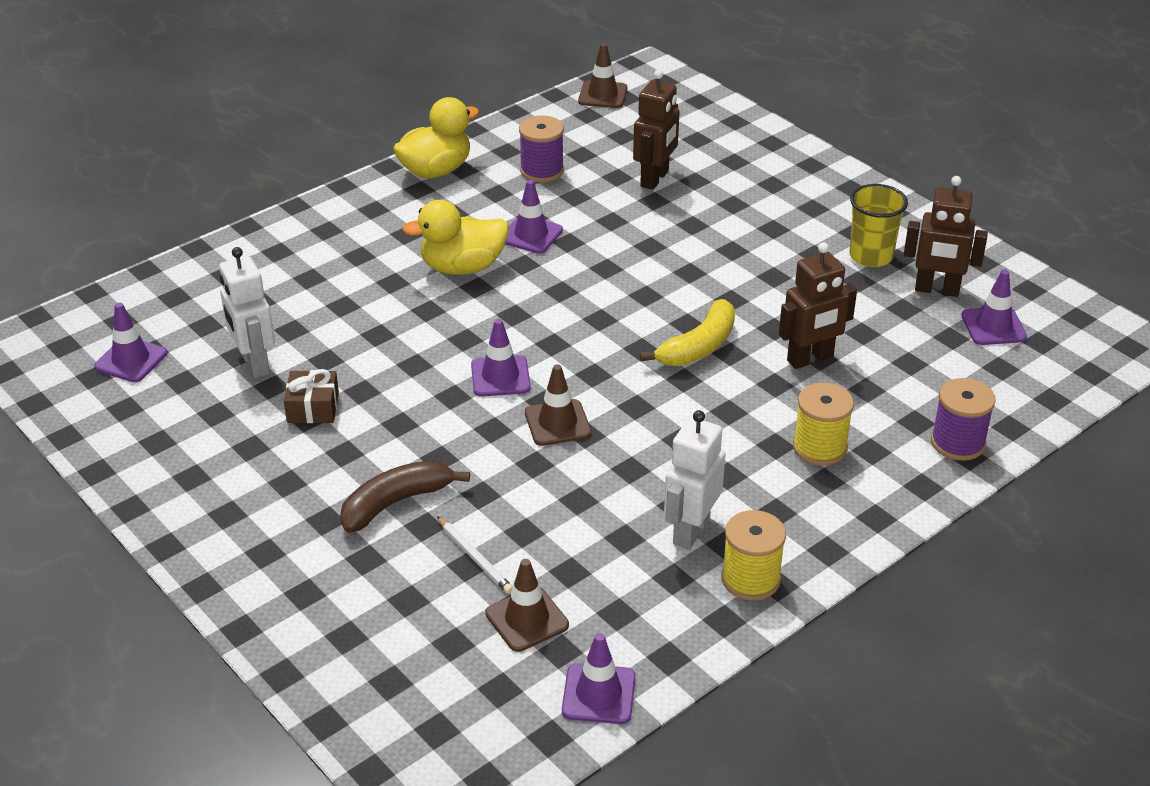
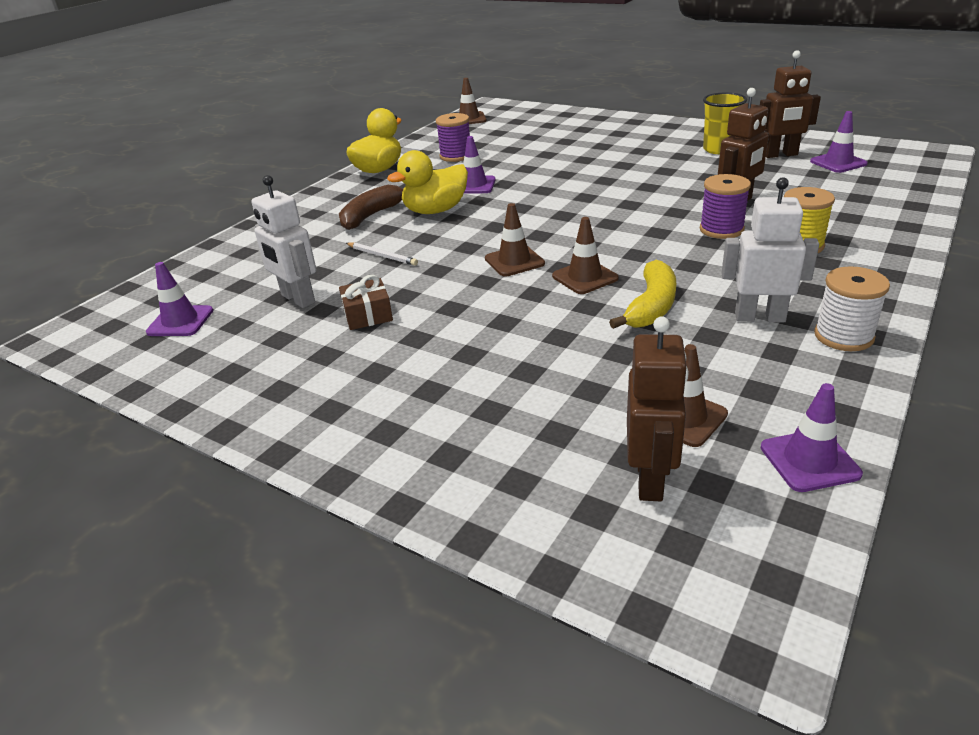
camera: 15 degrees left, 5 degrees down
brown banana [340,460,470,533] -> brown banana moved to [339,185,403,230]
white pencil [437,516,513,594] -> white pencil moved to [346,242,418,266]
purple traffic cone [471,319,530,397] -> brown traffic cone [485,203,545,276]
brown robot [633,70,680,190] -> brown robot moved to [627,316,689,501]
yellow banana [640,299,735,366] -> yellow banana moved to [609,260,676,329]
white robot [664,410,726,550] -> white robot turned 90 degrees clockwise [722,177,819,323]
yellow spool [721,510,786,601] -> white spool [814,266,890,351]
purple spool [931,378,996,461] -> purple spool moved to [700,174,751,239]

